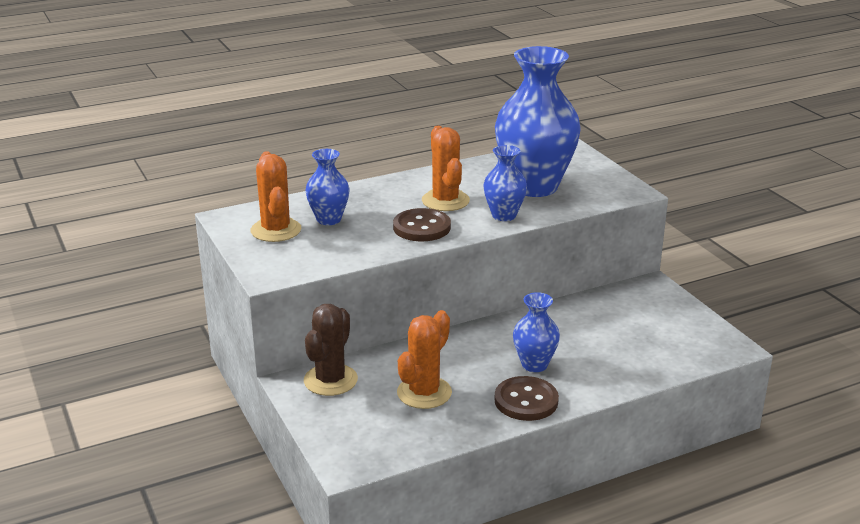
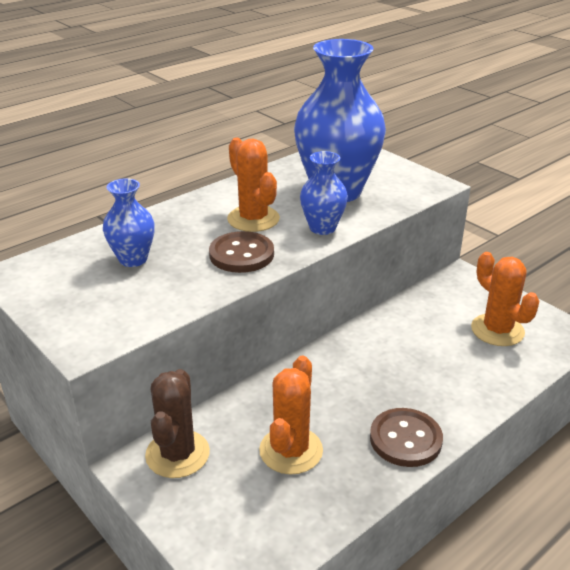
camera: 15 degrees left, 5 degrees up
orange cactus [251,151,302,242] -> orange cactus moved to [471,252,540,346]
blue vase [513,292,560,372] -> none

